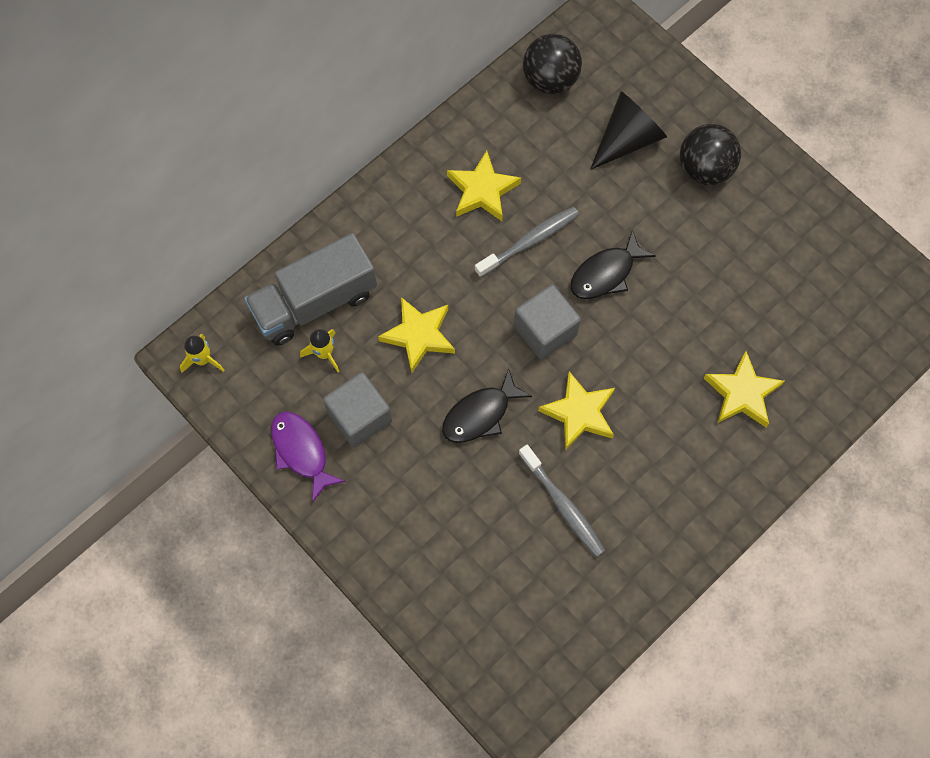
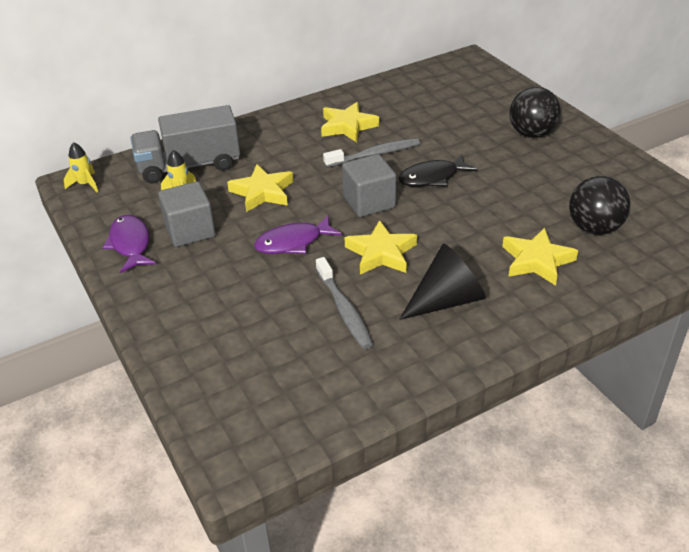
camera: 15 degrees right, 30 degrees down
black fish [442,368,532,443] -> purple fish [254,216,342,254]
black ball [523,34,582,94] -> black ball moved to [569,176,630,235]
black cone [590,91,667,170] -> black cone moved to [399,244,486,320]

